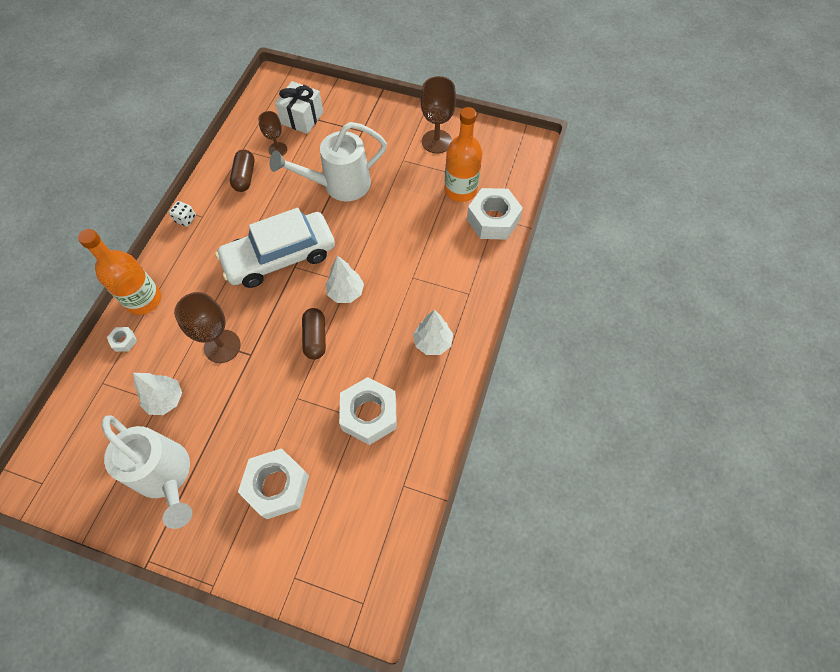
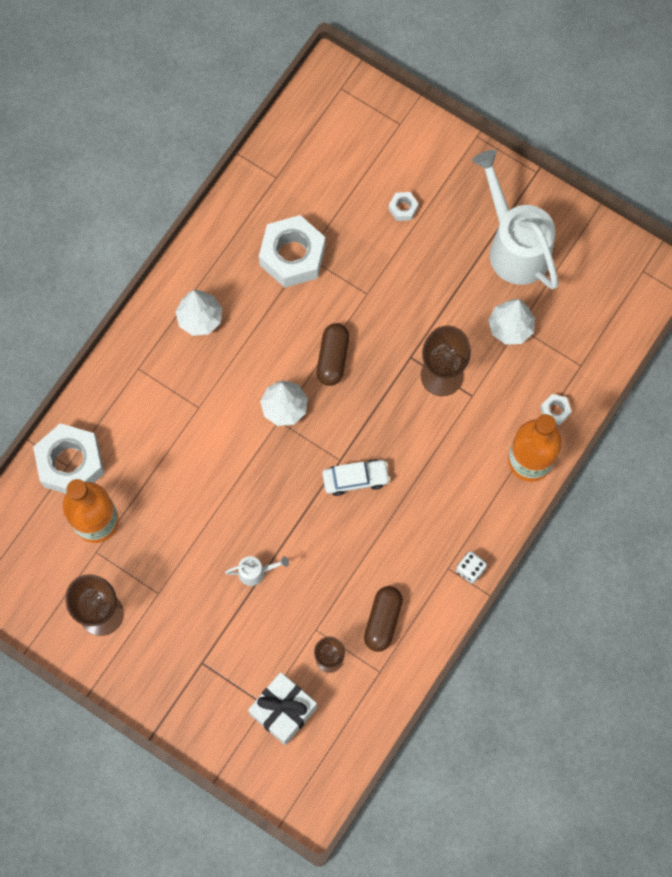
camera: 165 degrees left, 10 degrees up
white car [215,208,335,288] -> white car [322,459,390,496], size x0.46
white nut [238,448,309,519] -> white nut [388,192,419,221], size x0.44
white watering can [270,122,387,201] -> white watering can [225,556,289,586], size x0.41

